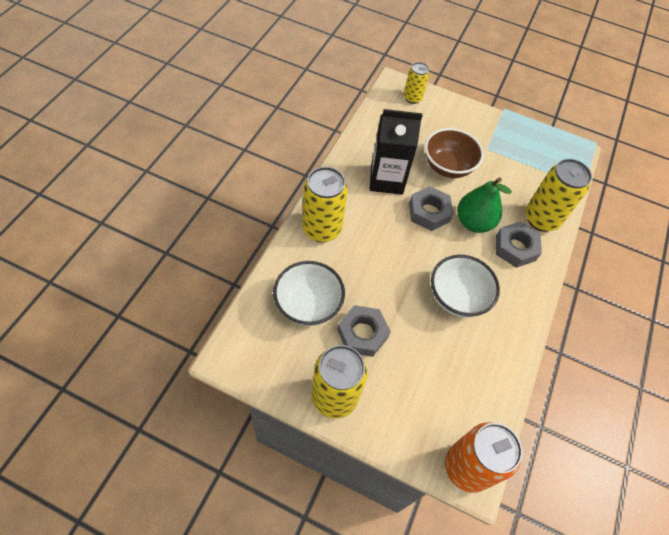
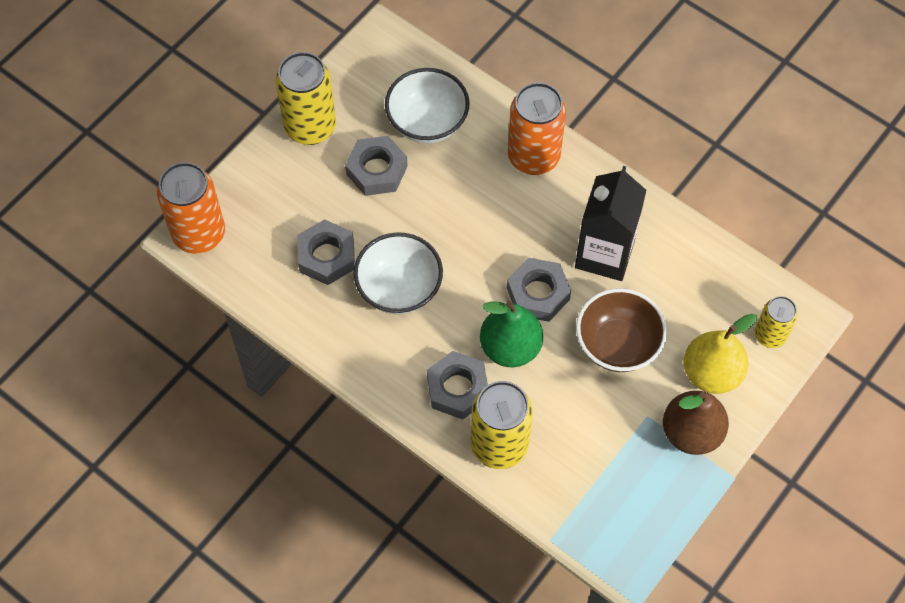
camera: 110 degrees right, 5 degrees up
yellow can [302,167,348,242] -> orange can [508,82,566,175]
none -> grey nut [297,219,355,285]
none -> brown pear [663,391,729,455]
none -> yellow pear [684,314,757,394]

